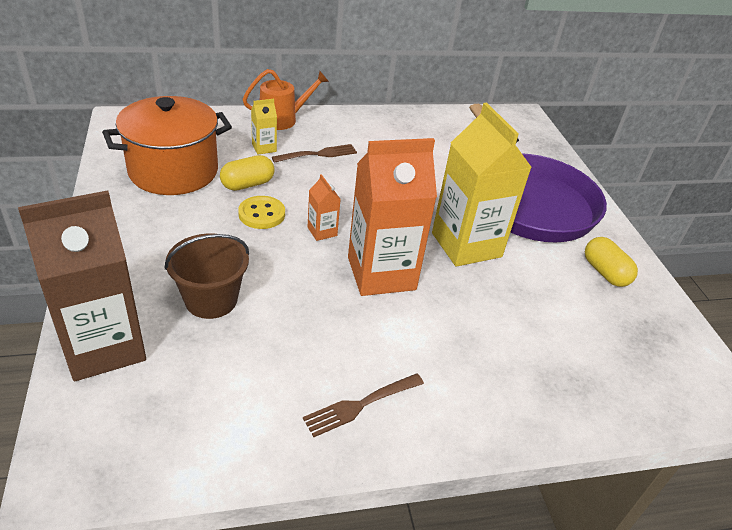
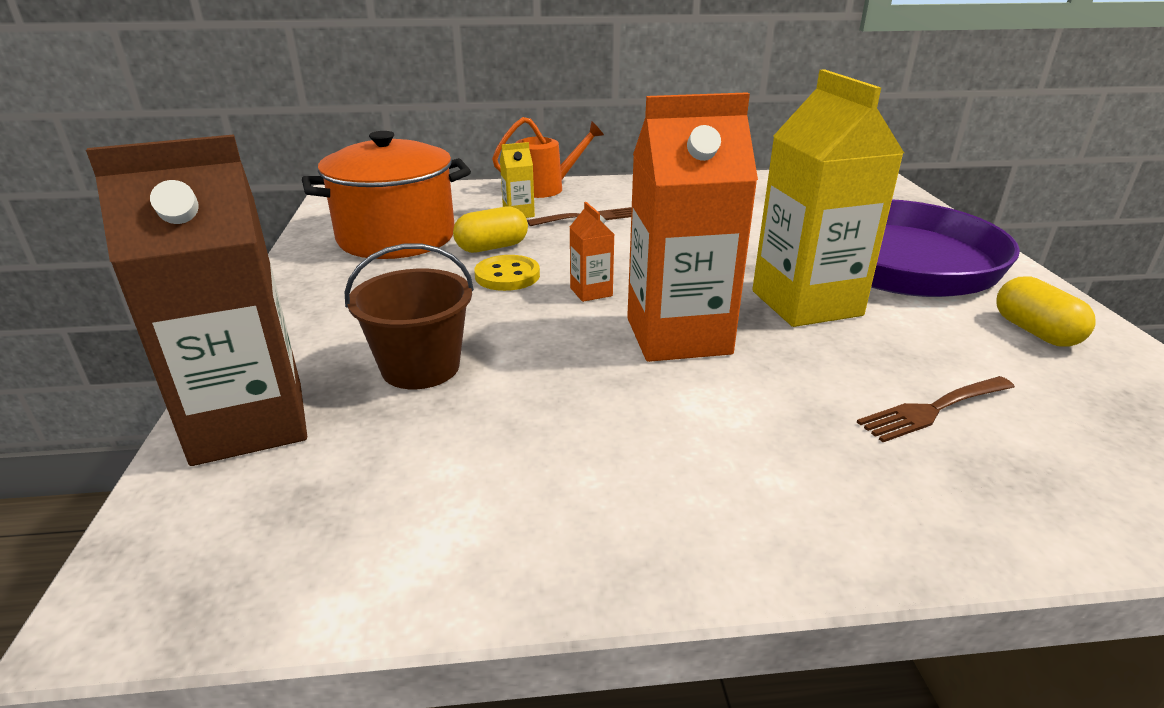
camera: 10 degrees right, 10 degrees down
brown fork [303,373,424,437] -> brown fork moved to [857,376,1015,442]

